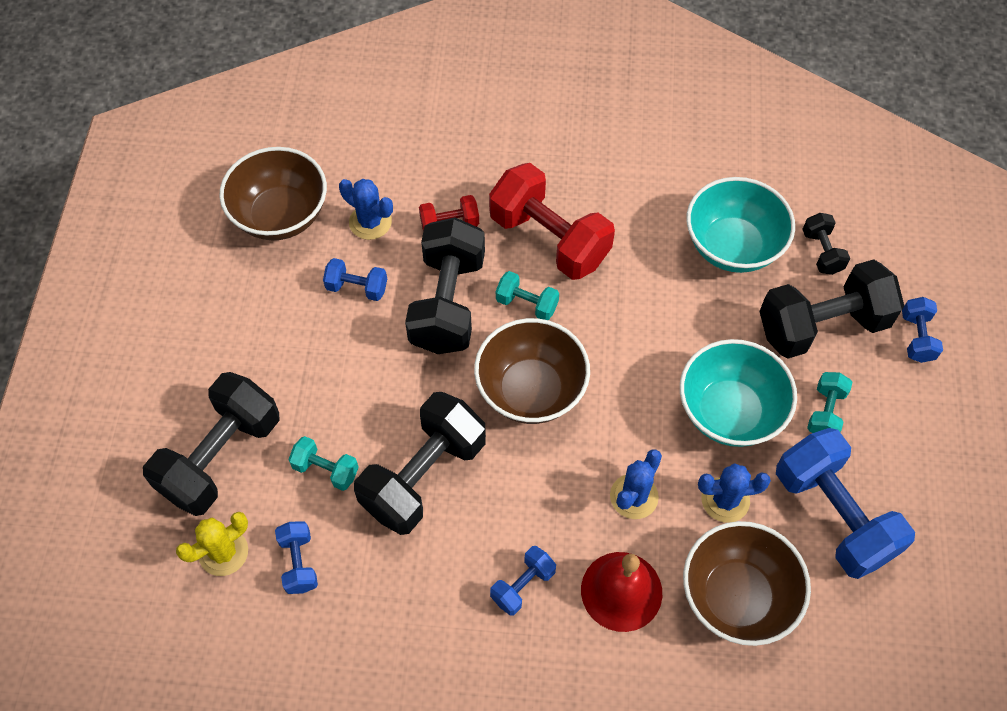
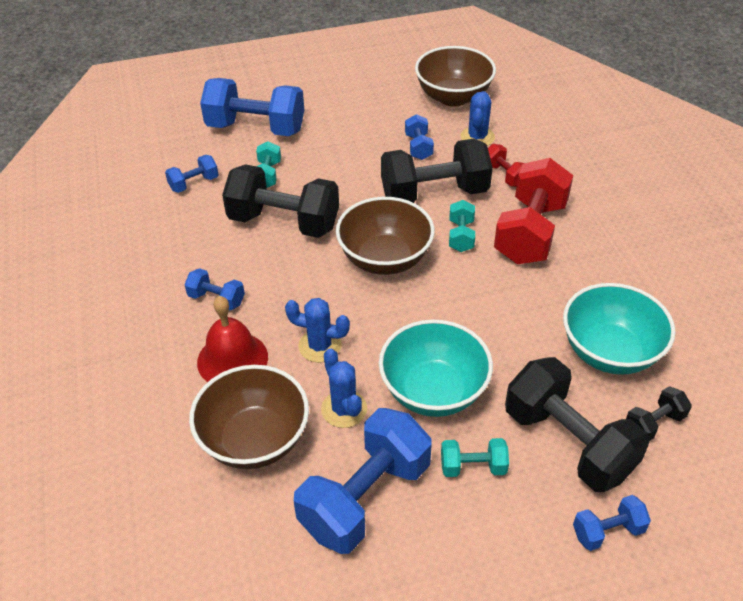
camera: 70 degrees right, 15 degrees down
black dumbbell [143,372,280,516] -> blue dumbbell [200,78,304,136]
yellow cactus [176,512,248,576] -> none

